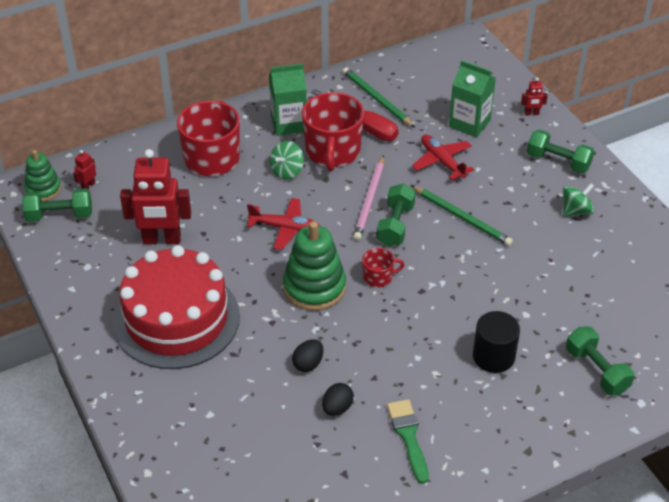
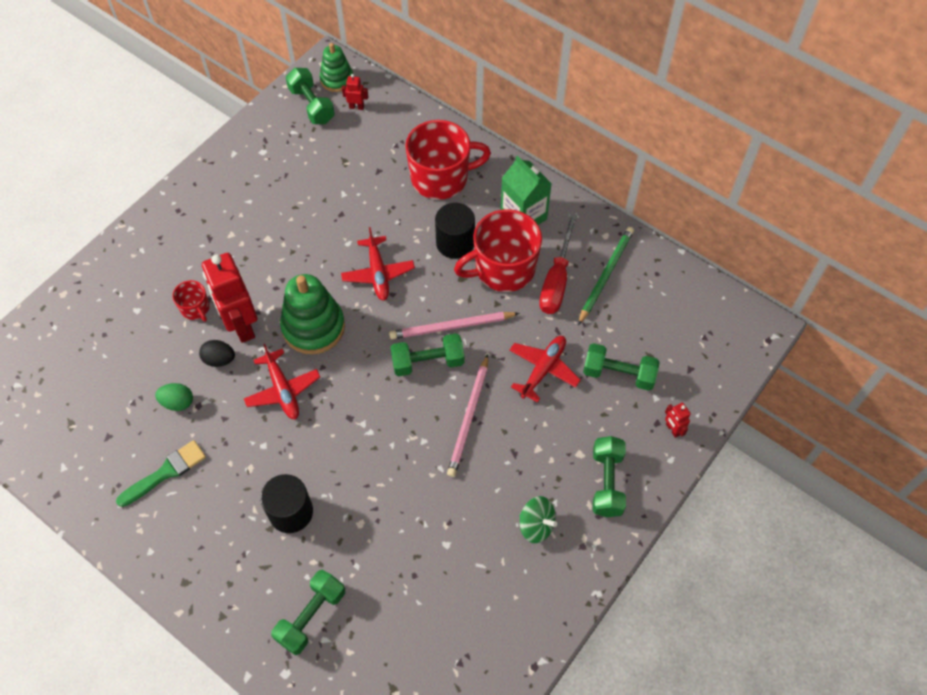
camera: 65 degrees right, 15 degrees up
red cake [113,245,240,369] -> none
red robot [120,149,191,244] -> red robot moved to [202,253,257,343]
green spinning top [270,141,304,180] -> black cylinder [435,203,475,259]
black egg [322,383,354,416] -> green egg [155,383,193,411]
red mug [362,248,405,288] -> red mug moved to [172,280,210,322]
green pencil [412,186,513,246] -> pink pencil [447,354,488,477]
green carton [449,60,496,138] -> green dumbbell [583,343,660,391]
none -> red plane [244,344,320,420]

